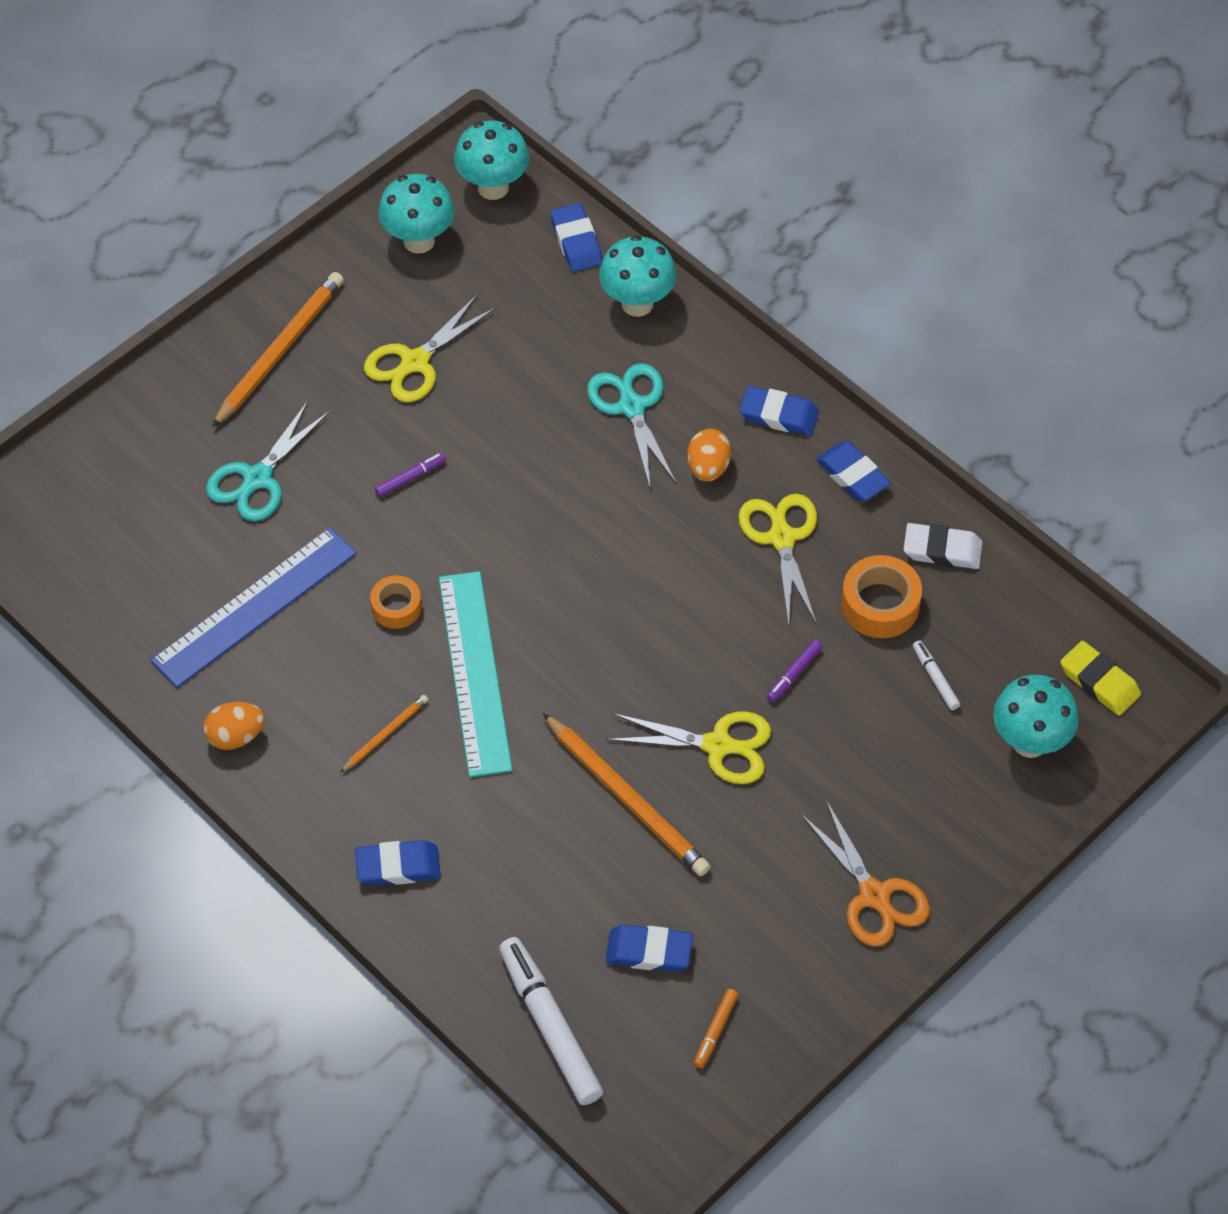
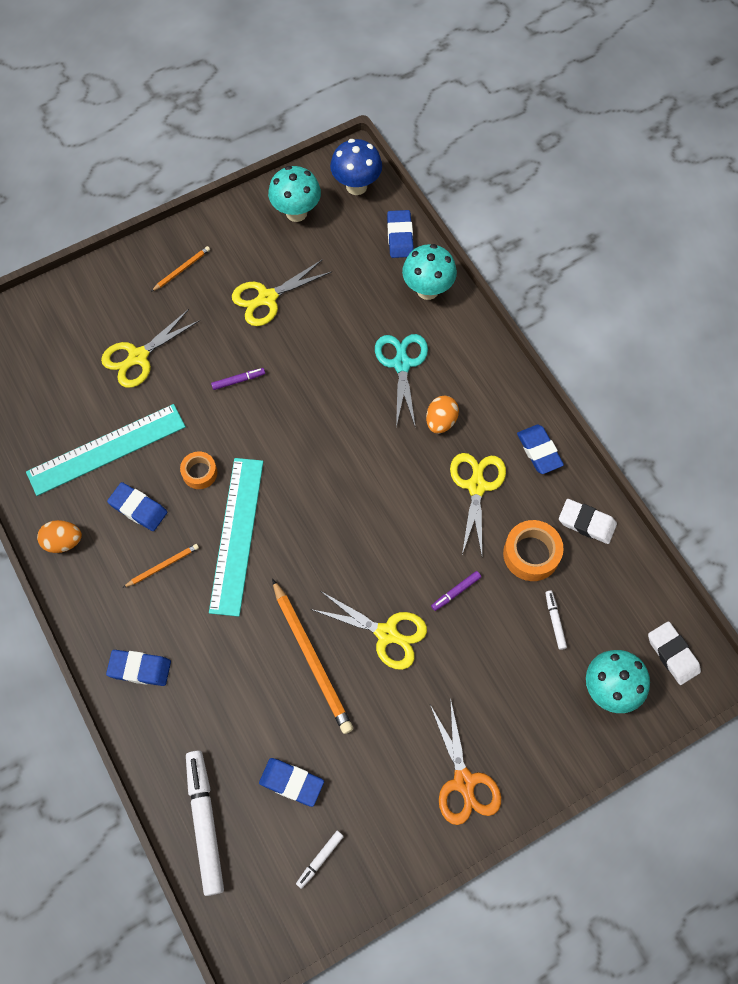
camera: 15 degrees right, 10 degrees up
blue ruler [151,527,357,688] -> turquoise ruler [26,404,186,496]
turquoise scissors [206,400,331,521] -> yellow scissors [101,309,200,388]
orange pencil [212,272,344,427] -> orange pencil [151,246,210,292], size x0.50
turquoise mushroom [454,120,529,200] -> blue mushroom [330,139,382,195]
orange marker [694,989,738,1068] -> white marker [296,831,344,889]
blue eraser [739,386,819,436] -> blue eraser moved to [107,482,168,531]
yellow eraser [1060,641,1141,716] -> white eraser [648,621,701,685]

